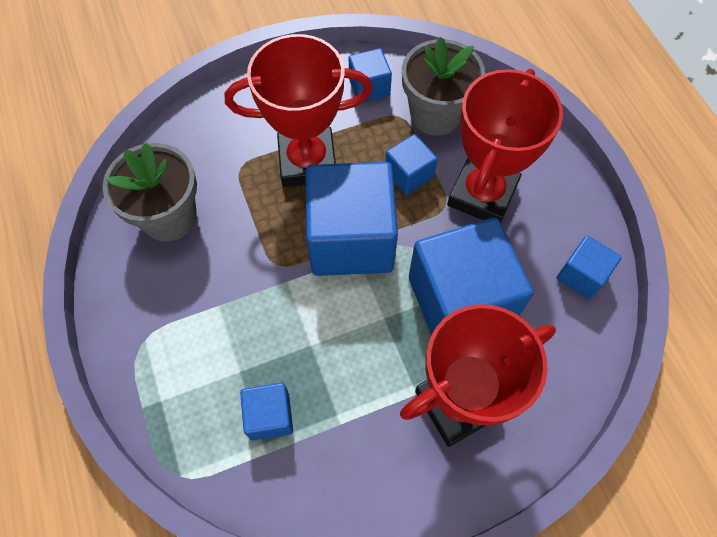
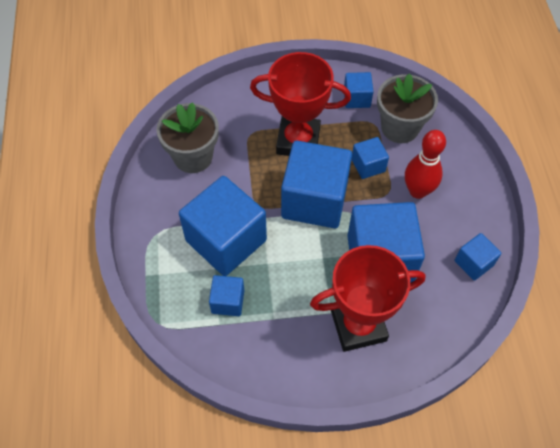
camera: 15 degrees right, 5 degrees down
red trophy [447,69,563,223] -> red bowling pin [405,130,446,199]
none -> blue cube [179,176,267,276]

